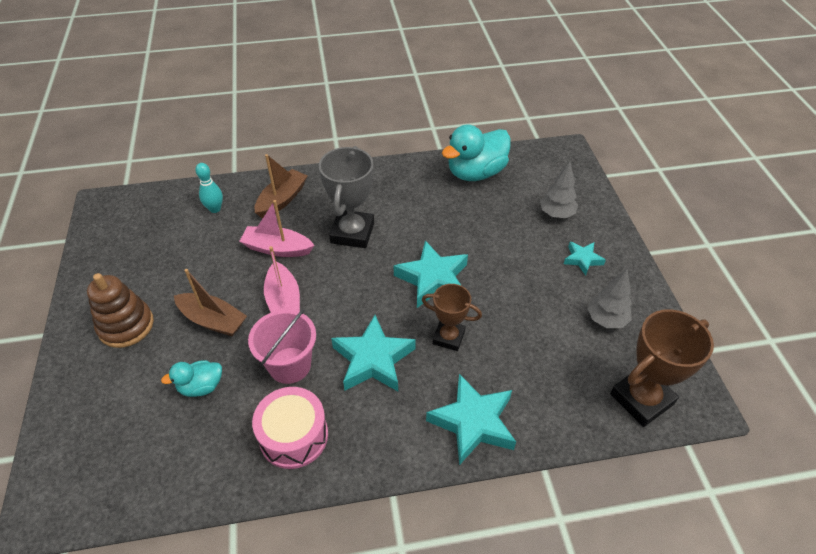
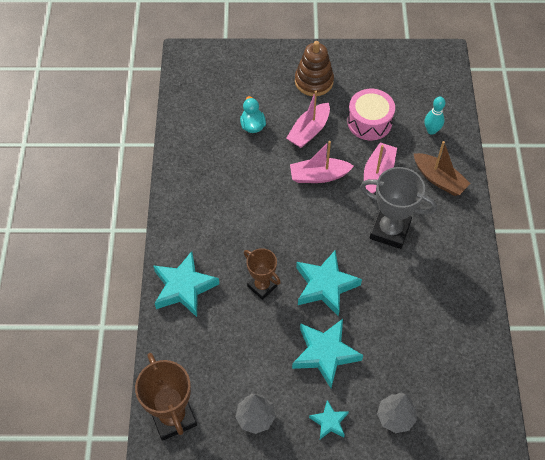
camera: 100 degrees right, 10 degrees up
brown boat [174,269,247,336] -> pink boat [286,91,330,148]
pink bucket [248,309,316,384] -> none
pink drum [252,387,328,469] -> pink drum moved to [347,89,395,140]
turquoise star [331,315,416,391] -> turquoise star moved to [292,319,363,388]
brown trophy [422,284,482,351] -> brown trophy turned 75 degrees counterclockwise [244,248,281,300]
turquoise duck [442,124,511,181] -> none

